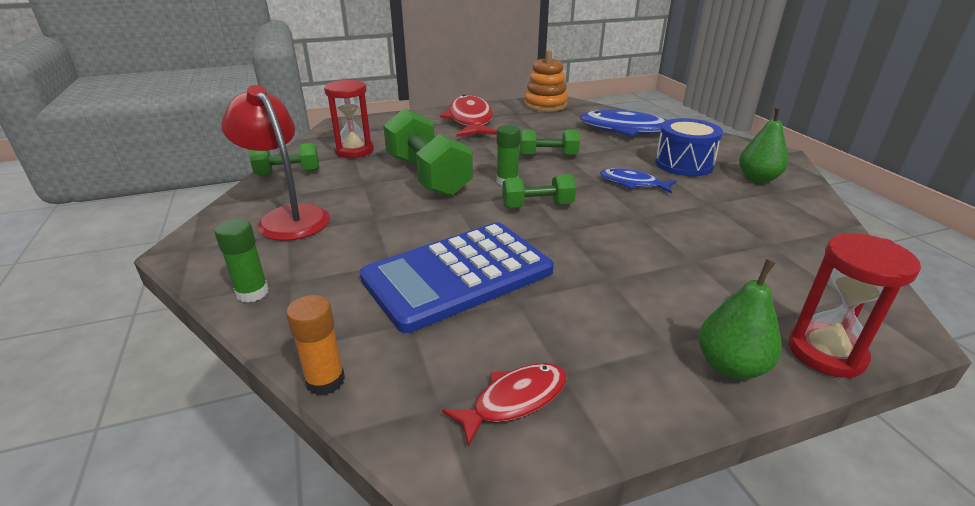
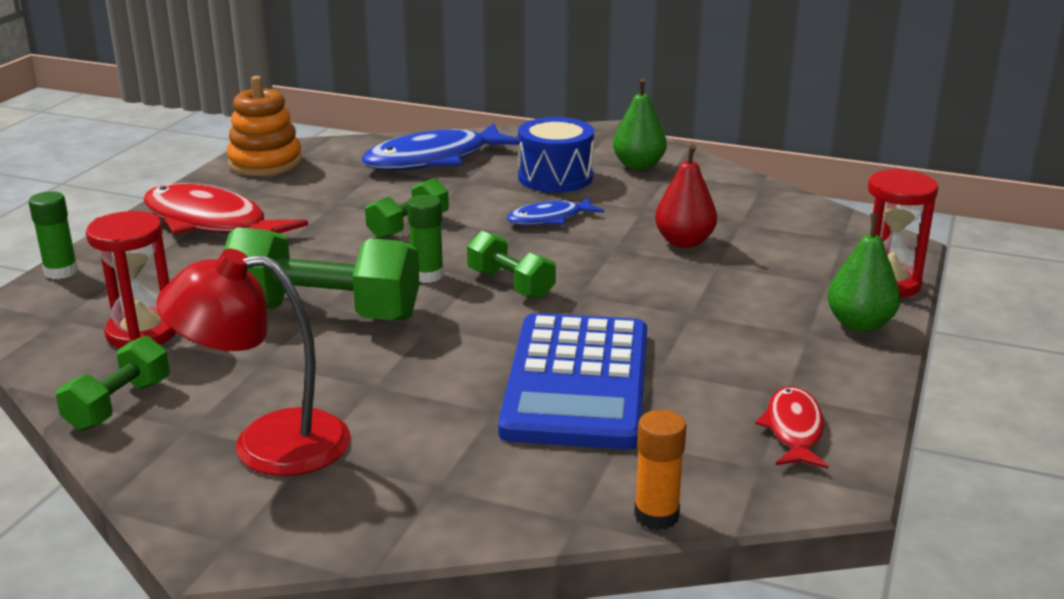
camera: 50 degrees left, 5 degrees down
green glue stick [214,219,269,303] -> green glue stick moved to [29,191,78,279]
green dumbbell [502,174,576,208] -> green dumbbell turned 75 degrees counterclockwise [467,231,556,299]
none -> red pear [655,144,717,248]

